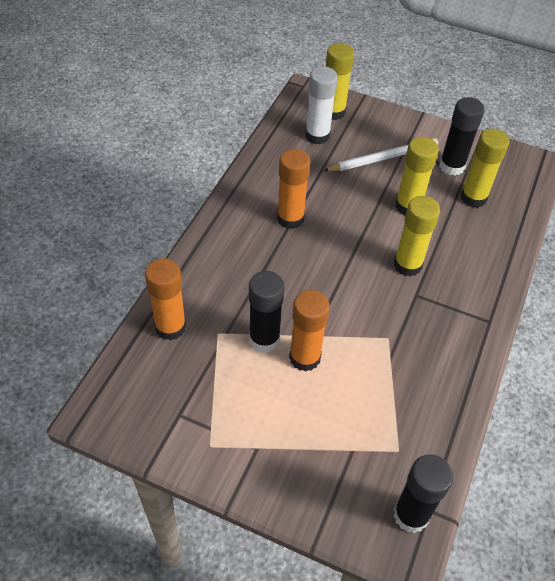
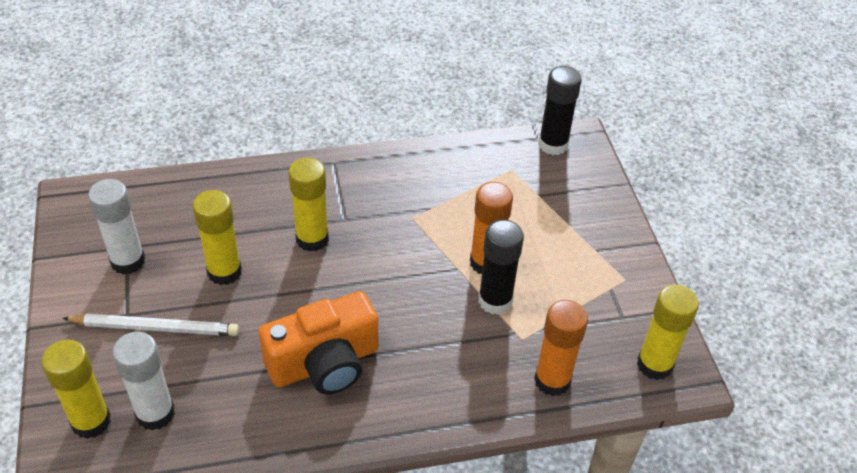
camera: 125 degrees left, 5 degrees down
orange glue stick [277,149,310,229] -> orange camera [259,291,378,394]
white pencil [323,138,438,171] -> white pencil turned 150 degrees clockwise [62,314,239,336]
black glue stick [439,97,484,176] -> white glue stick [88,179,145,275]
yellow glue stick [461,129,510,208] -> yellow glue stick moved to [637,284,699,380]

